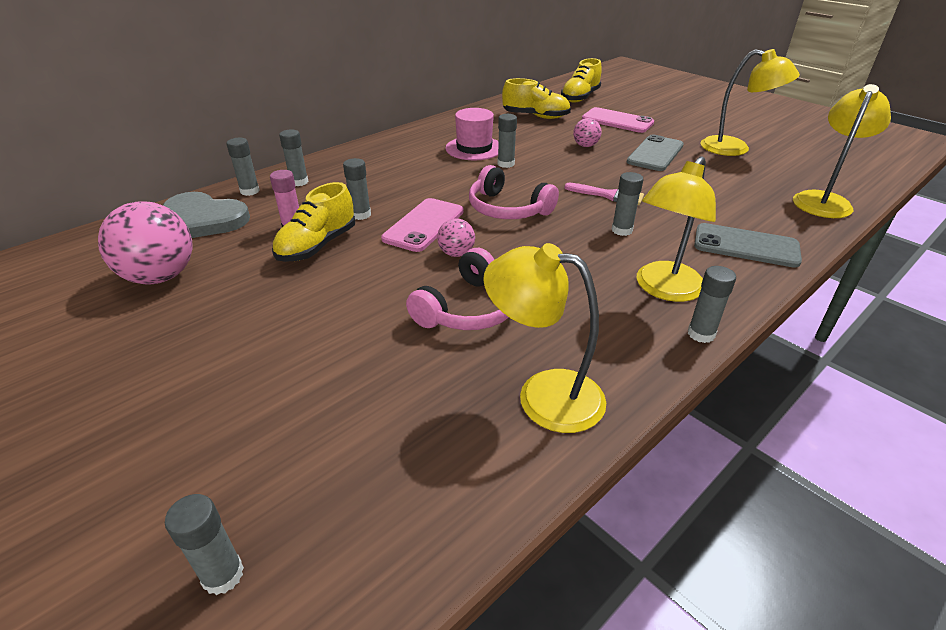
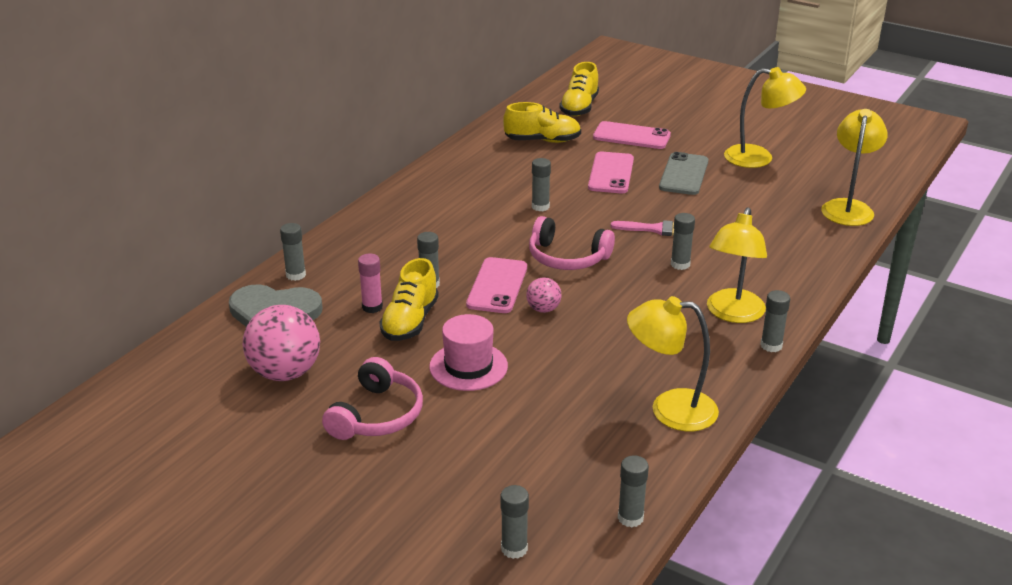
camera: 15 degrees left, 5 degrees down
grey glue stick [279,129,309,186] -> grey glue stick moved to [618,455,649,527]
pink headphones [406,248,509,330] -> pink headphones moved to [322,357,423,440]
pink hat [445,108,499,160] -> pink hat moved to [429,314,508,391]
pink ball [573,118,602,147] -> pink phone [588,152,634,193]
grey phone [694,223,802,268] -> none

